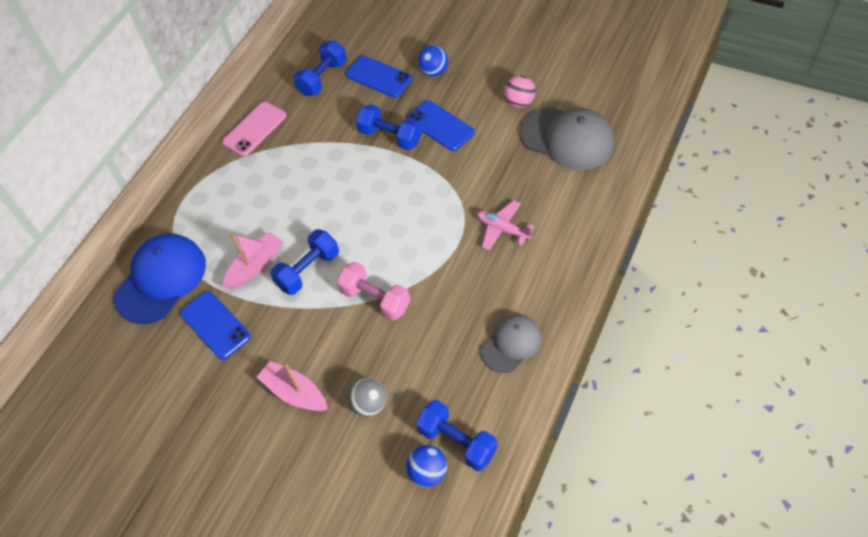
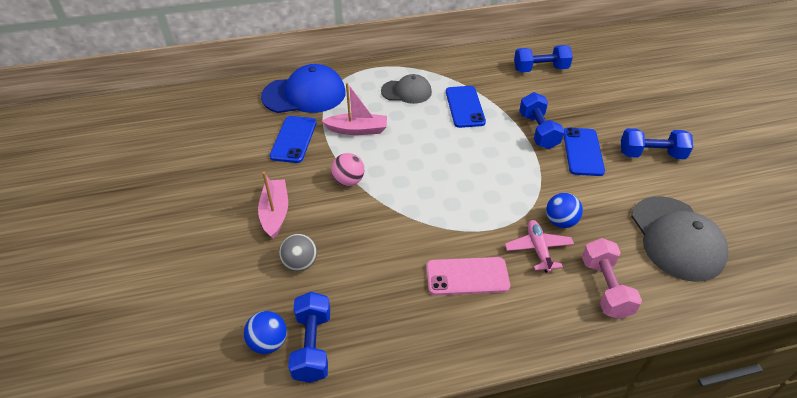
camera: 45 degrees right, 10 degrees down
pink phone [222,102,287,156] -> pink phone moved to [426,257,510,295]
blue dumbbell [270,229,339,295] -> blue dumbbell moved to [621,128,693,159]
pink dumbbell [337,262,410,321] -> pink dumbbell moved to [582,238,642,319]
blue phone [346,56,412,98] -> blue phone moved to [446,86,486,128]
blue ball [418,45,448,76] -> blue ball moved to [546,193,583,228]
grey cap [481,314,542,373] -> grey cap moved to [381,74,432,104]
pink ball [504,75,536,108] -> pink ball moved to [331,153,364,186]

